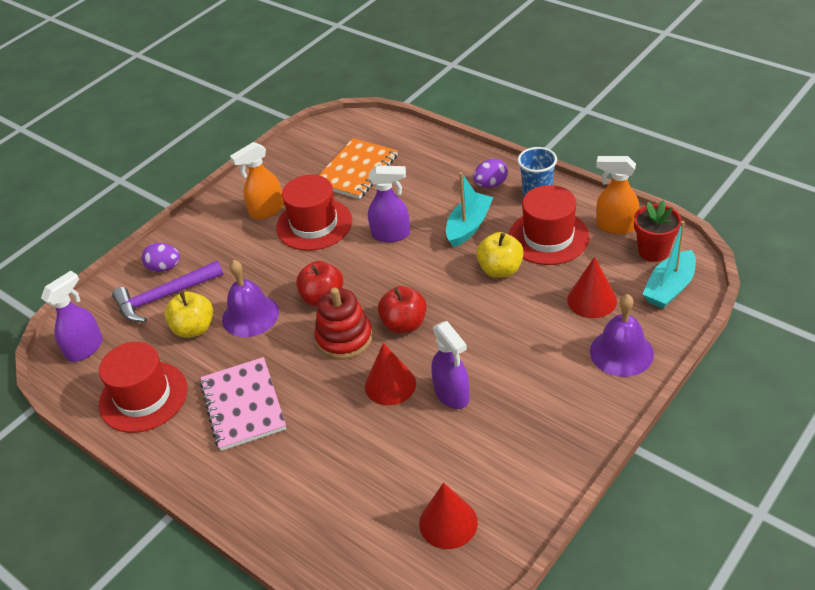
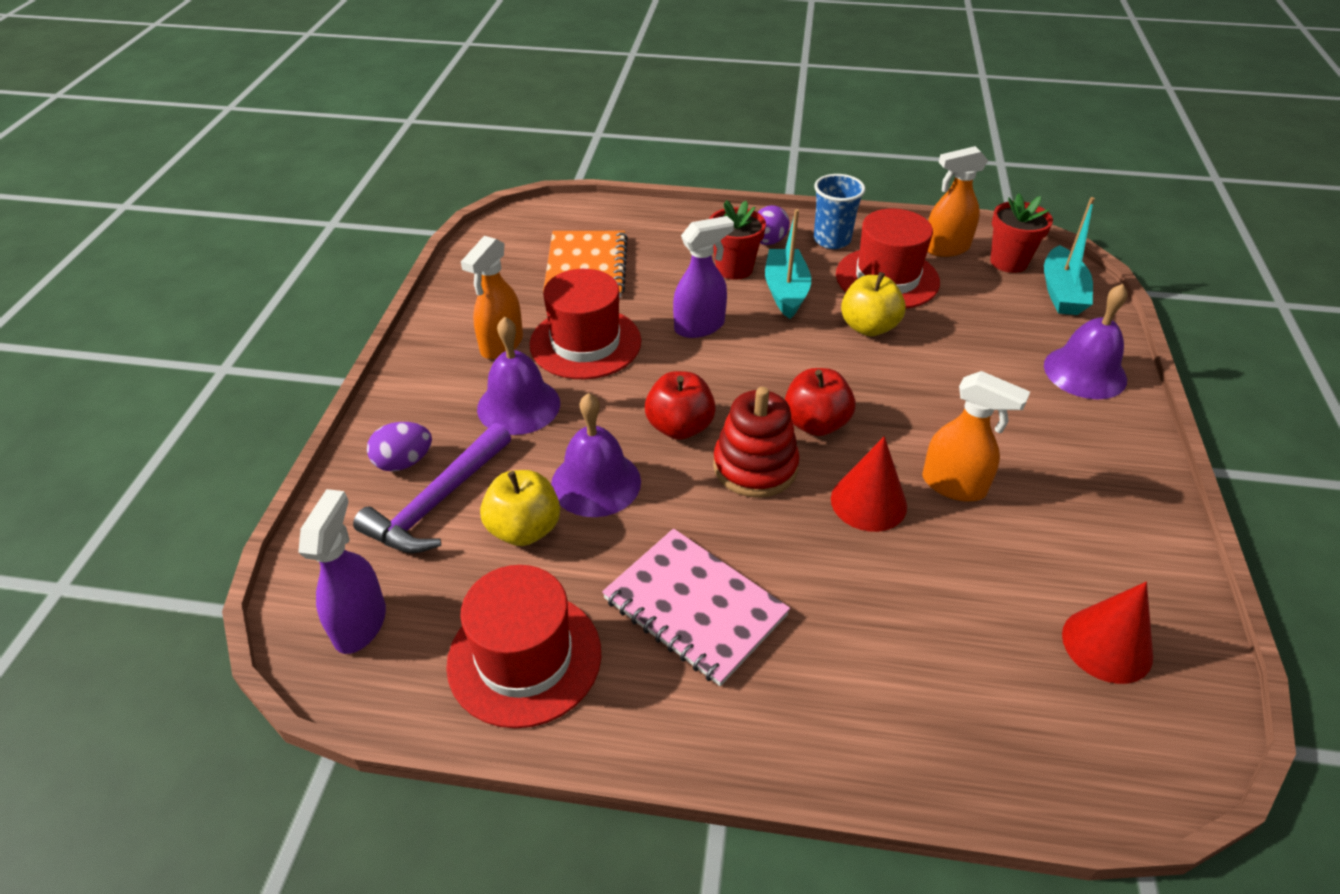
camera: 35 degrees left, 0 degrees up
purple spray bottle [431,321,469,409] -> orange spray bottle [922,371,1030,502]
red cone [567,257,617,318] -> none
none -> purple bell [477,316,560,435]
none -> red flower pot [709,200,766,280]

